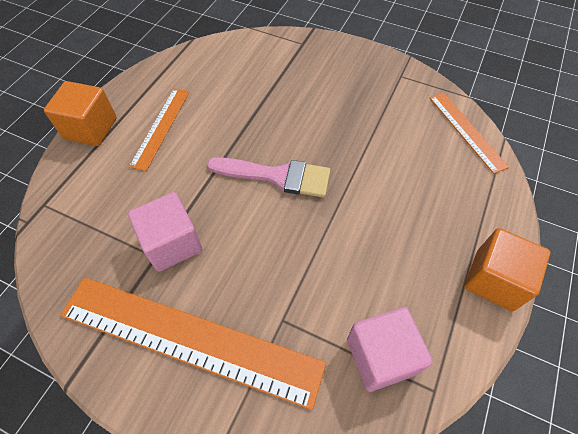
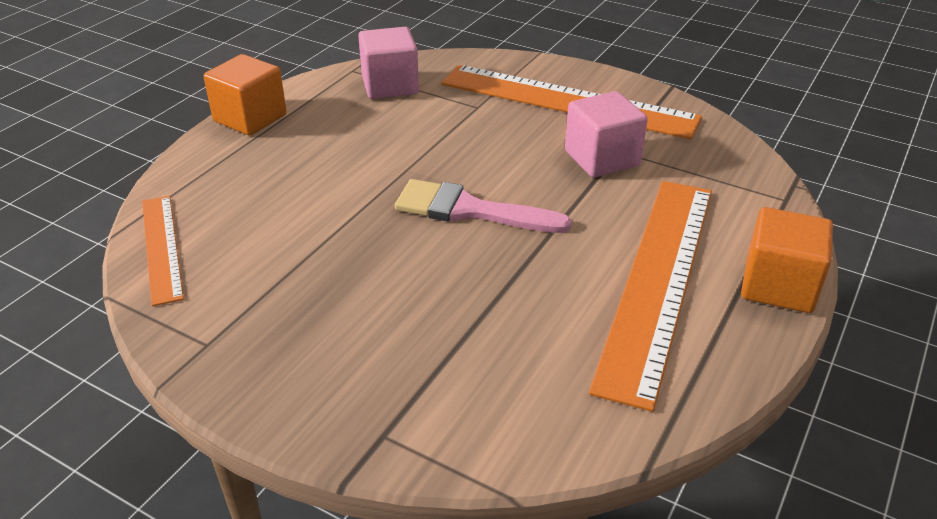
camera: 175 degrees left, 20 degrees down
orange ruler [129,88,190,171] -> orange ruler [589,181,712,412], size x1.89

